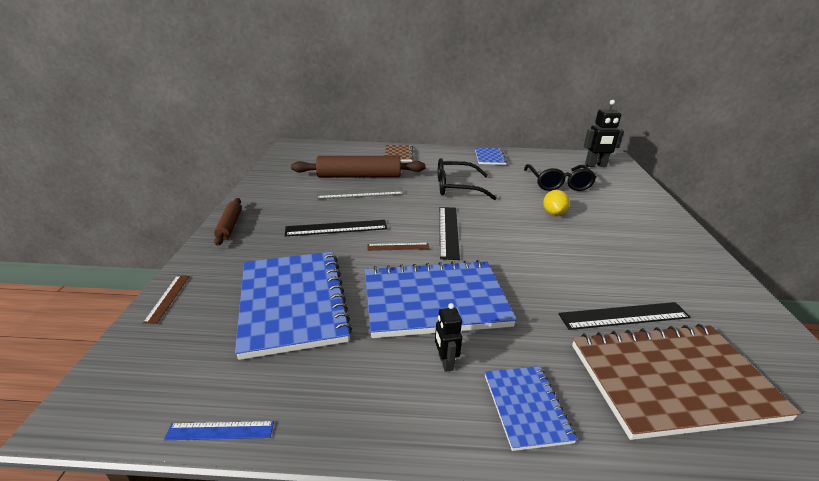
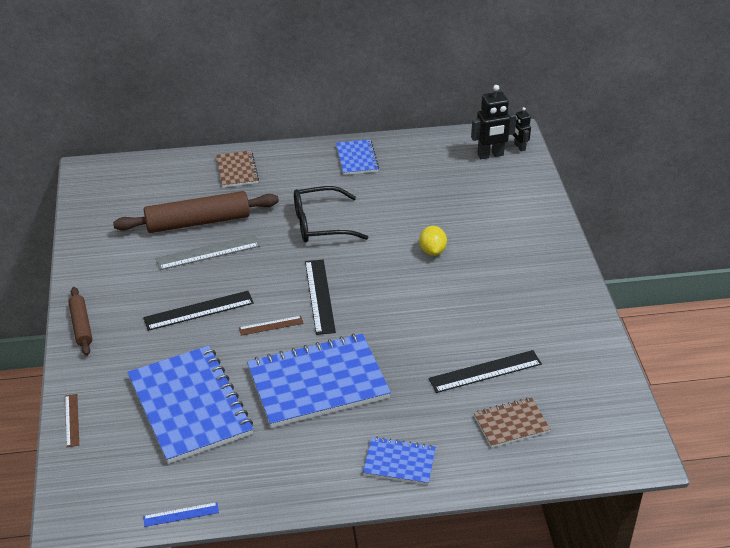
camera: 10 degrees left, 10 degrees up
black robot [435,303,462,372] -> black robot moved to [512,107,531,151]
blue notebook [485,366,577,451] -> blue notebook turned 60 degrees counterclockwise [363,437,436,485]
black glasses [524,164,596,191] -> none
brown notebook [572,324,801,440] -> brown notebook [474,397,551,448], size x0.50

